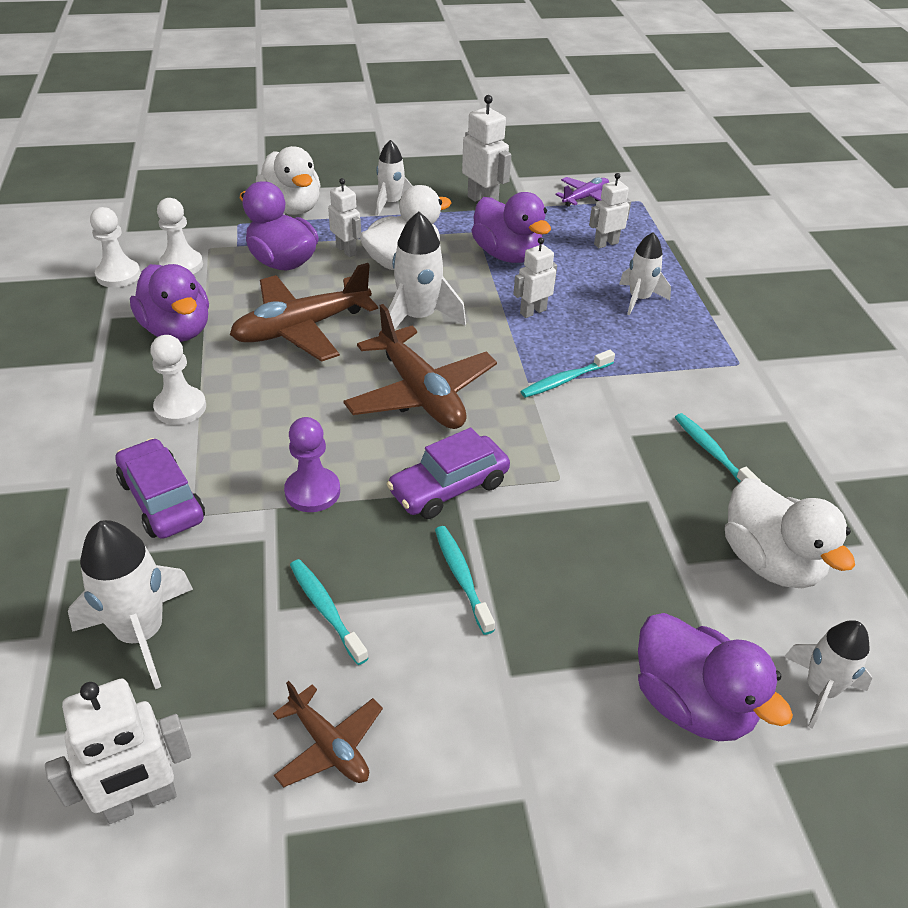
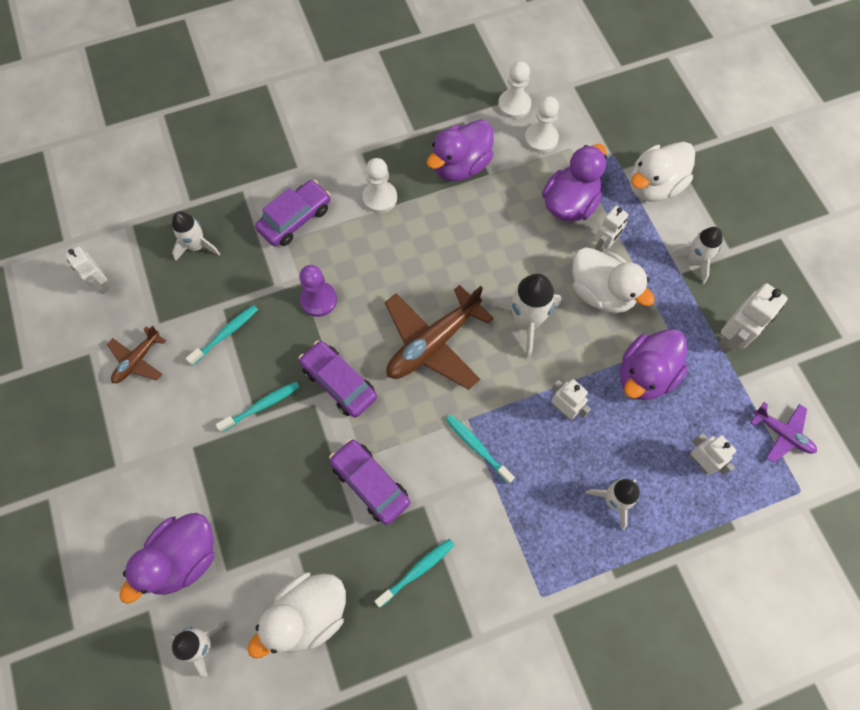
camera: 80 degrees right, 25 degrees up
white robot [45,679,191,824] -> white robot [65,246,110,294], size x0.66
white rocket [68,520,193,689] -> white rocket [172,211,220,261], size x0.67
brown plane [230,263,378,362] -> none
none -> purple car [329,439,410,525]

